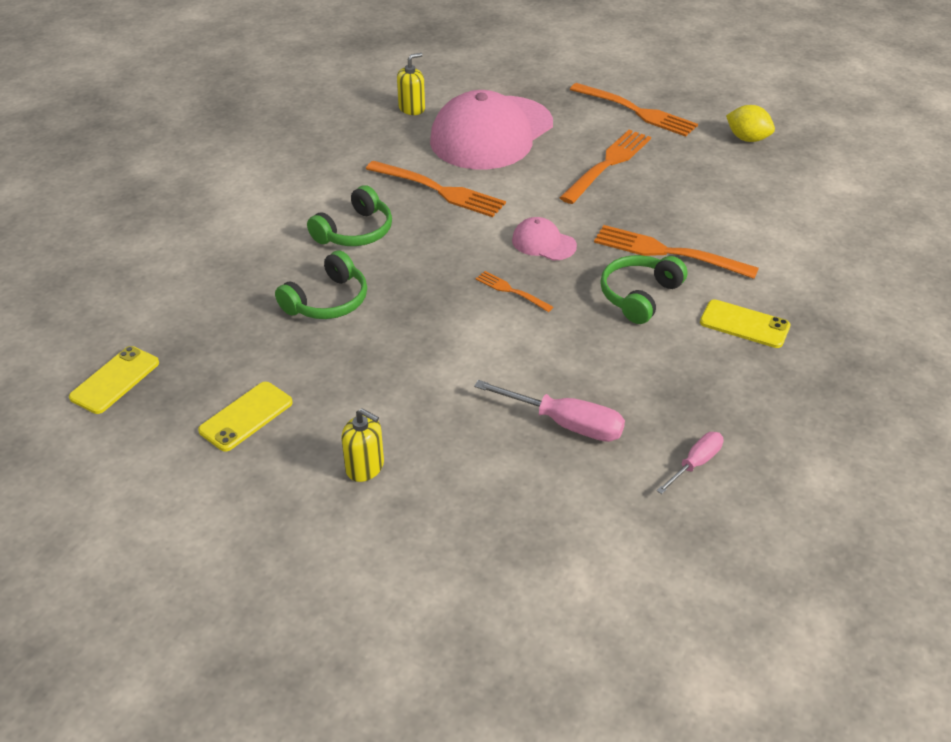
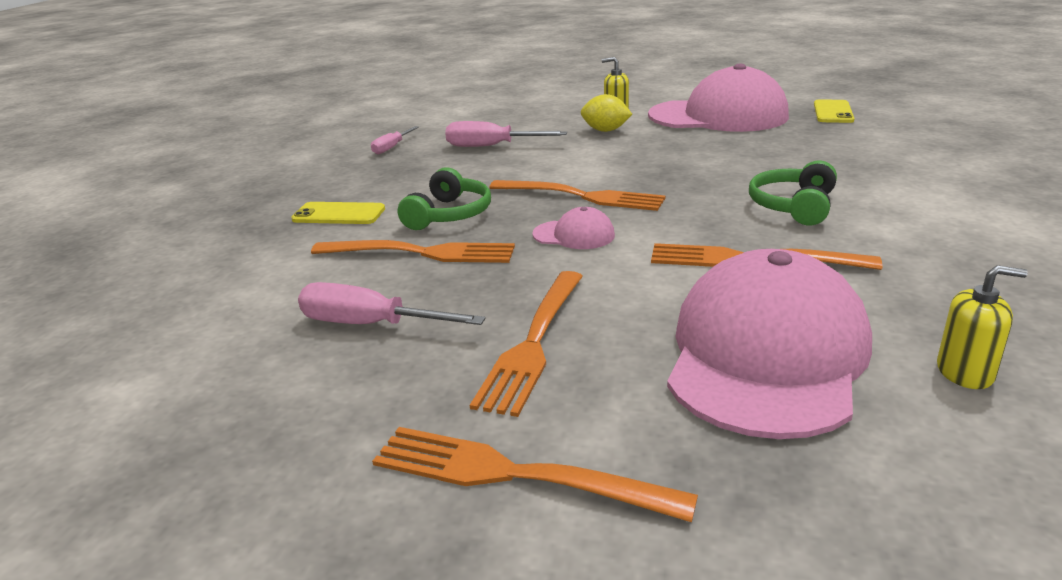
camera: 165 degrees right, 15 degrees down
yellow phone [198,382,293,452] -> pink cap [648,63,789,132]
green headphones [275,250,367,319] -> none
yellow soap dispenser [397,53,425,115] -> yellow soap dispenser turned 120 degrees counterclockwise [937,265,1028,389]
orange fork [476,271,553,312] -> orange fork [489,180,666,211], size x1.93
yellow lemon [726,105,775,142] -> yellow lemon moved to [581,94,632,132]
none -> pink screwdriver [298,282,486,325]

